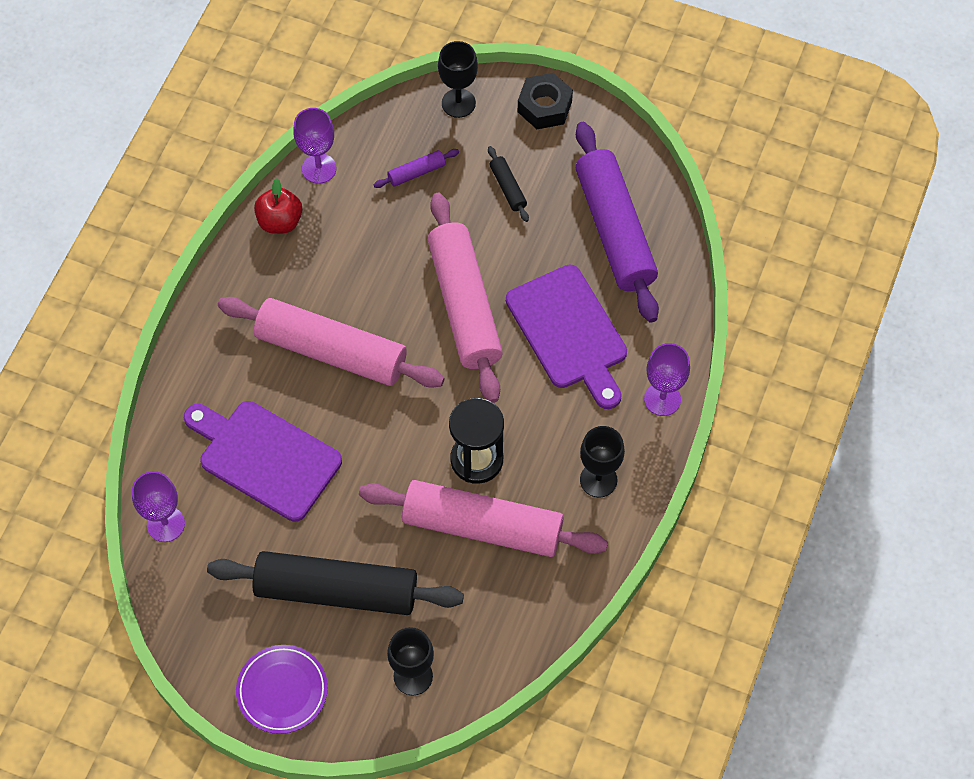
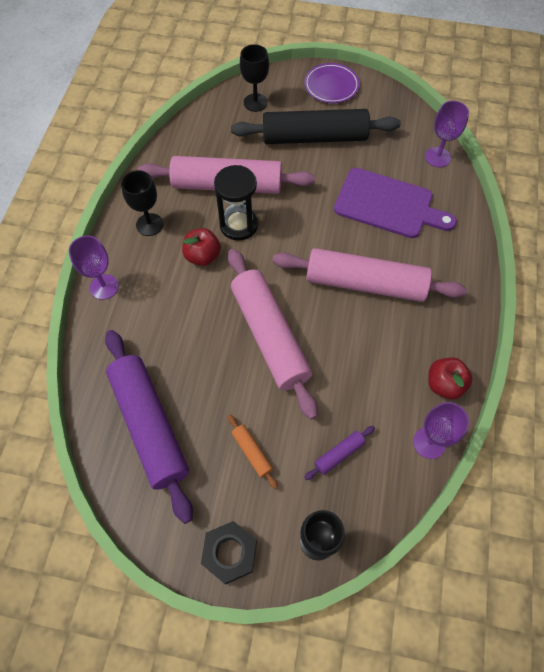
camera: 170 degrees right, 0 degrees up
black rolling pin [488,146,529,222] -> orange rolling pin [228,415,278,489]
purple cutting board [506,265,627,409] -> none
none -> red apple [182,228,221,266]

